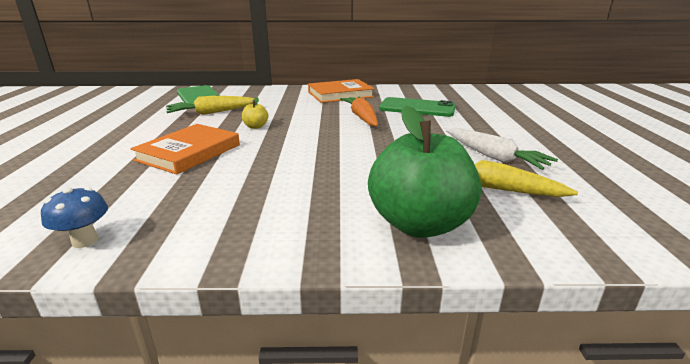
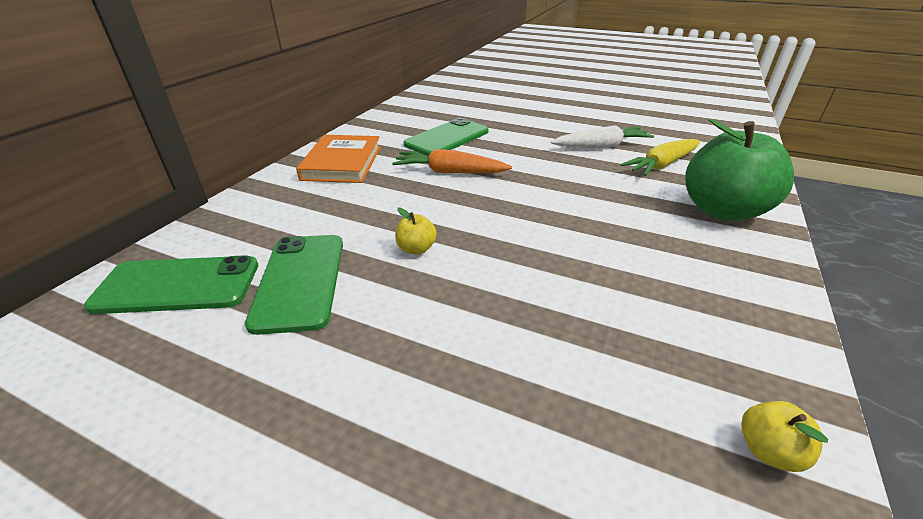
camera: 65 degrees left, 10 degrees up
blue mushroom [41,187,108,248] -> yellow apple [741,401,828,472]
orange book [131,124,240,175] -> none
yellow carrot [166,96,255,115] -> green phone [245,235,343,335]

